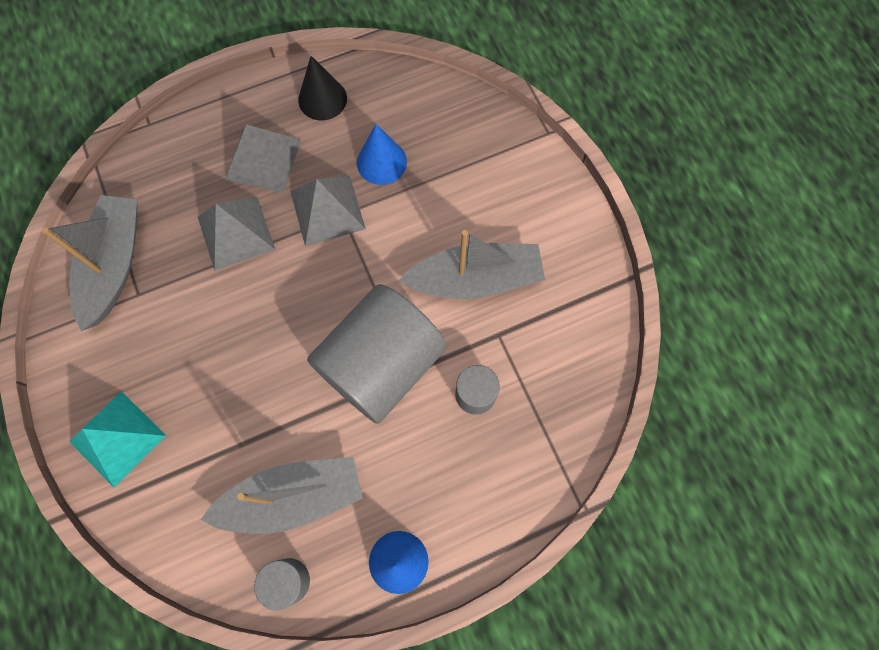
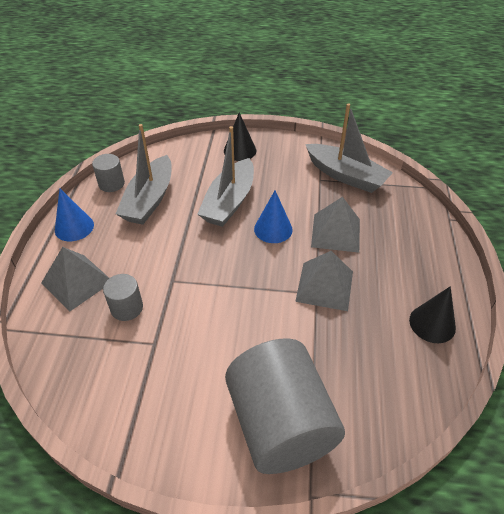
camera: 120 degrees right, 25 degrees down
turquoise pyramid [69,391,166,488] -> black cone [224,112,256,161]
grey pyramid [225,124,301,192] -> grey pyramid moved to [41,247,109,312]
grey cylinder [307,284,447,424] -> grey cylinder moved to [225,339,345,474]
blue cone [357,124,407,185] -> blue cone moved to [254,190,293,243]
grey boat [398,230,545,299] -> grey boat moved to [197,126,254,227]

